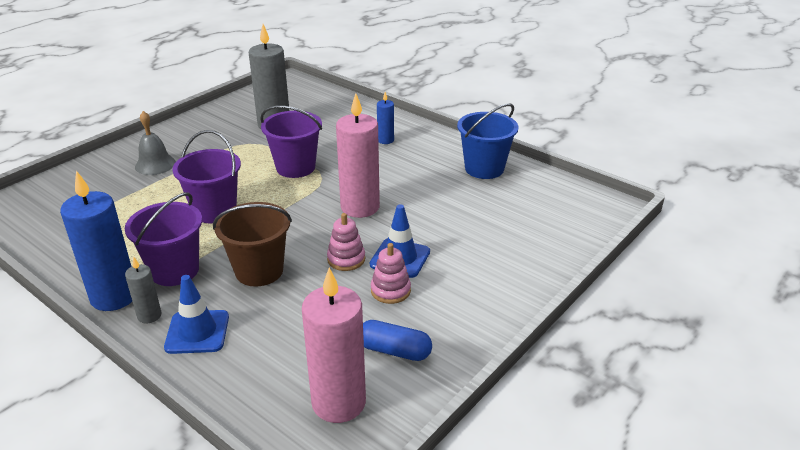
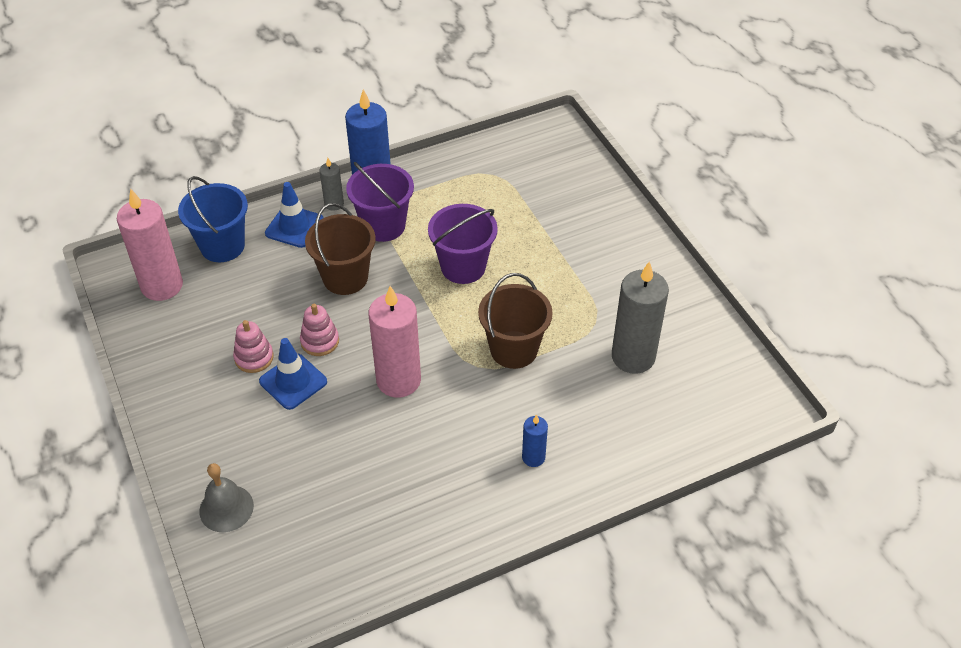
camera: 115 degrees right, 15 degrees up
grey bell [135,111,176,175] -> grey bell moved to [199,463,254,532]
purple bucket [260,106,322,178] -> brown bucket [478,273,553,369]
blue capsule [363,320,432,361] -> none
blue bucket [457,103,518,179] -> blue bucket moved to [178,176,248,262]

